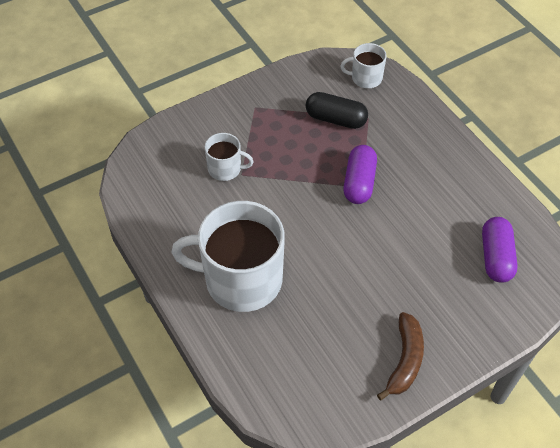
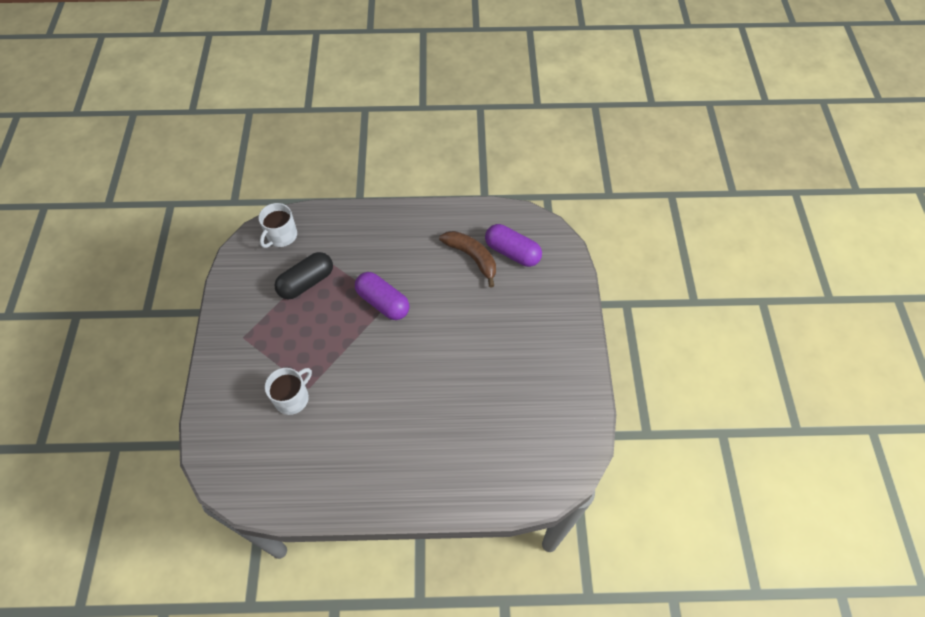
camera: 60 degrees left, 5 degrees up
white mug [171,201,285,312] -> none
brown banana [377,312,424,400] -> brown banana moved to [439,231,496,288]

